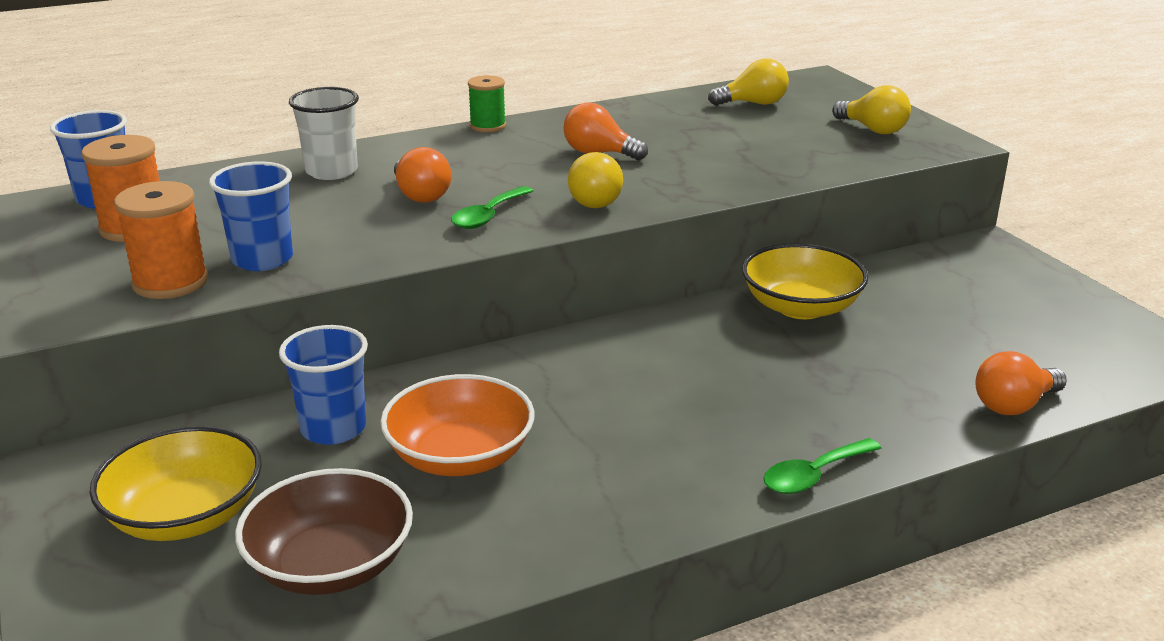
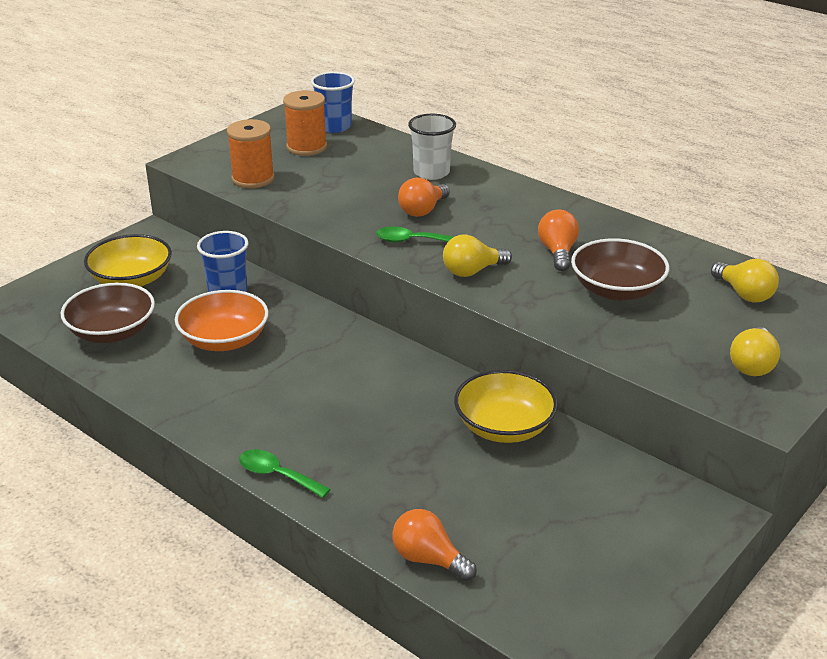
camera: 65 degrees right, 5 degrees up
blue cup [209,161,293,271] -> none
green spool [468,75,506,132] -> none
none -> brown bowl [571,238,669,301]

